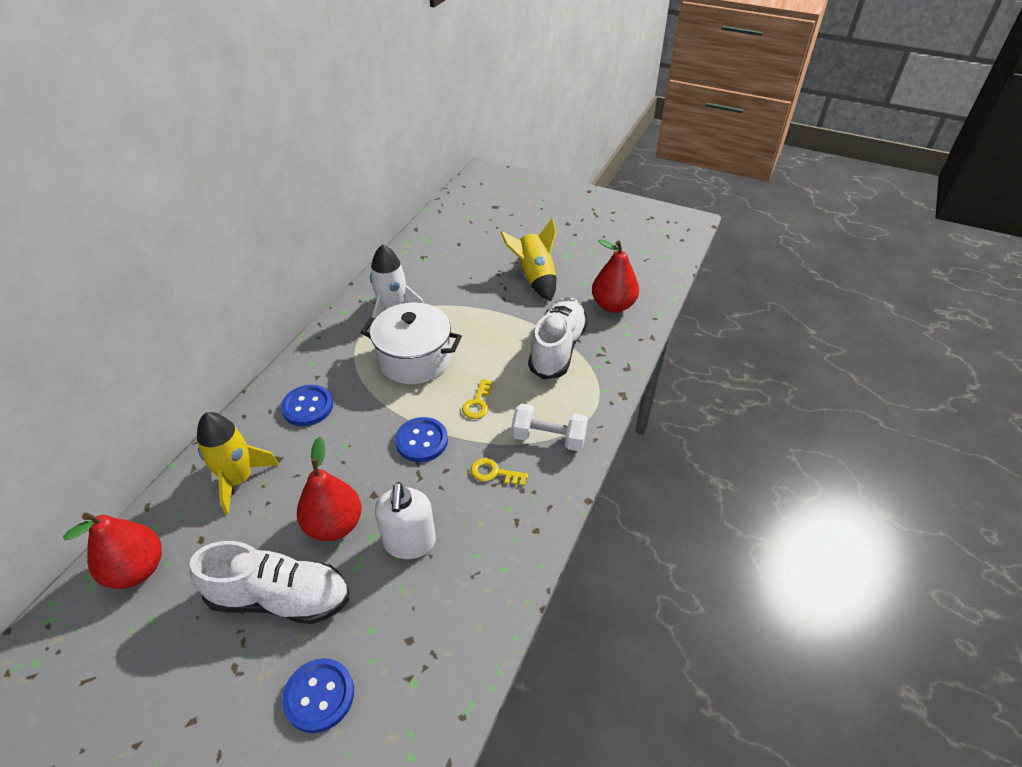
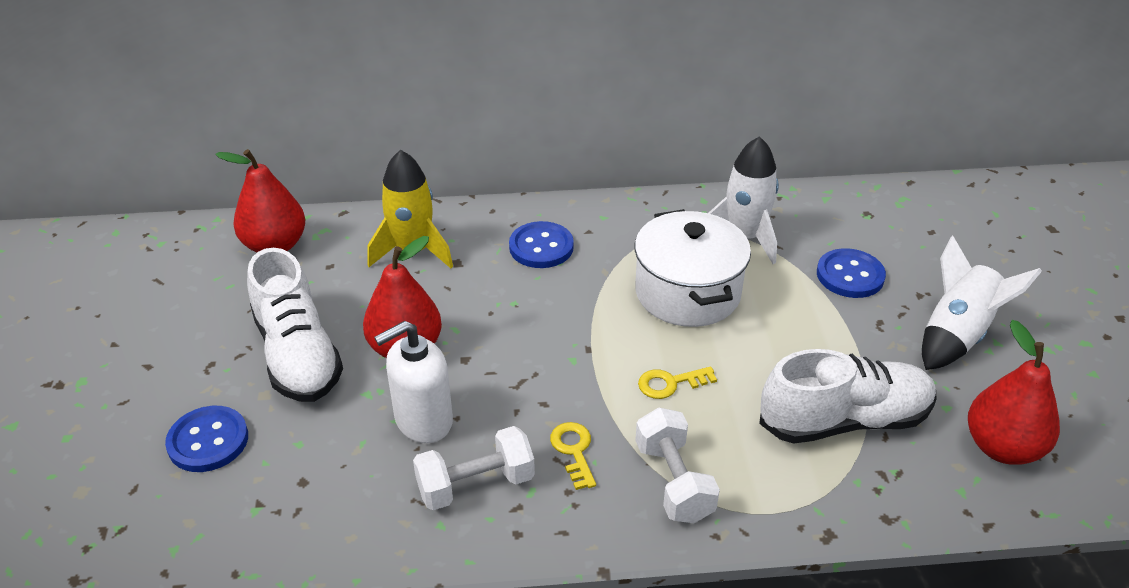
camera: 60 degrees right, 5 degrees down
blue button [395,417,448,462] -> blue button moved to [817,248,886,298]
yellow rocket [500,218,556,301] -> white rocket [922,236,1042,370]
none -> white dumbbell [413,426,535,510]

